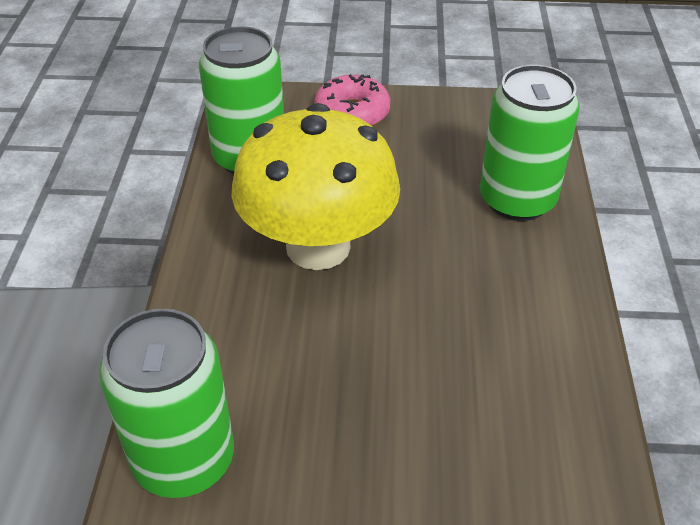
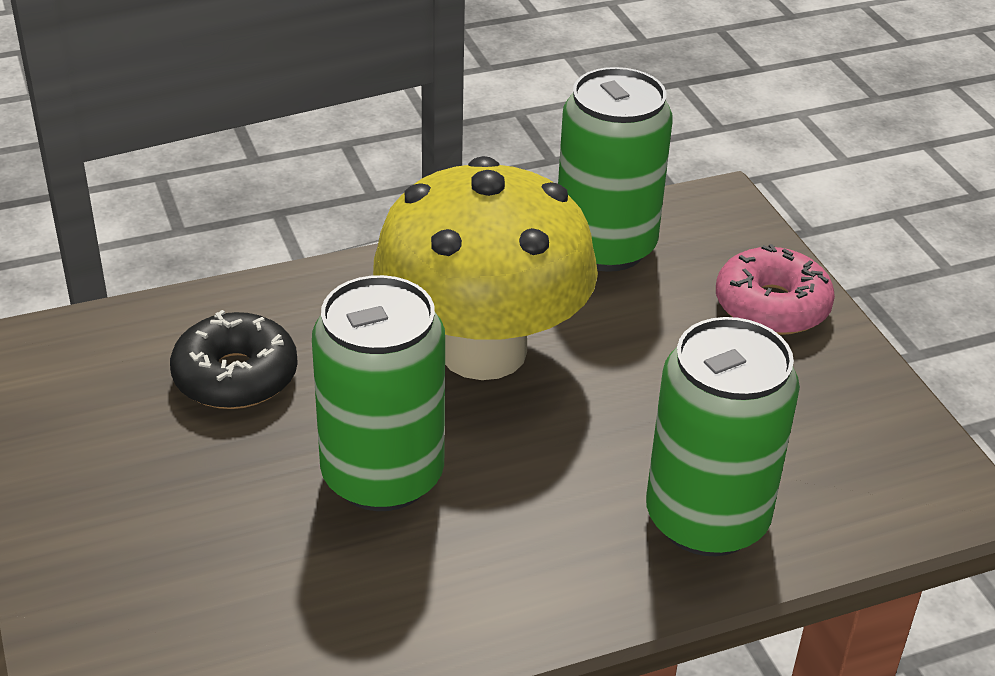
camera: 65 degrees right, 5 degrees down
green can [99,309,234,498] -> green can moved to [312,275,445,511]
none -> black donut [170,310,298,409]

